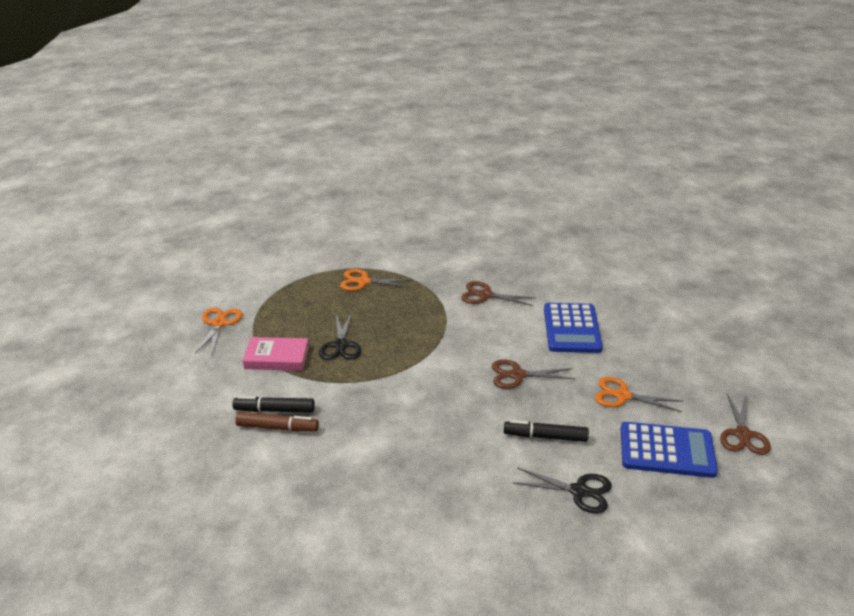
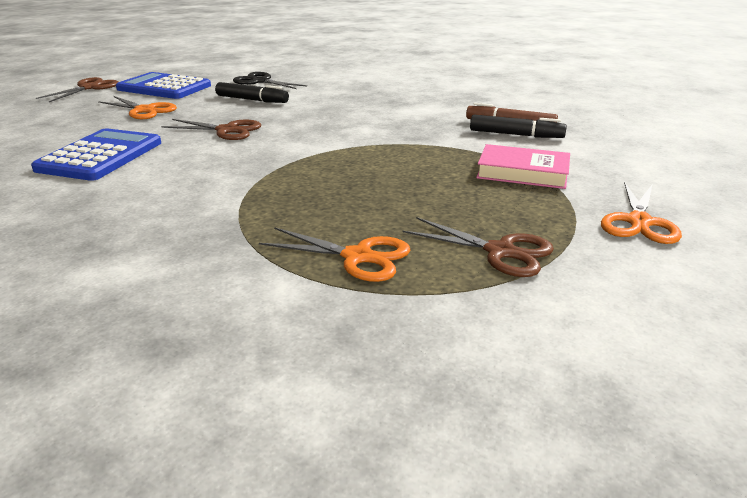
camera: 165 degrees left, 5 degrees down
black scissors [319,312,361,360] -> none
brown scissors [461,281,536,306] -> brown scissors moved to [402,217,554,277]

